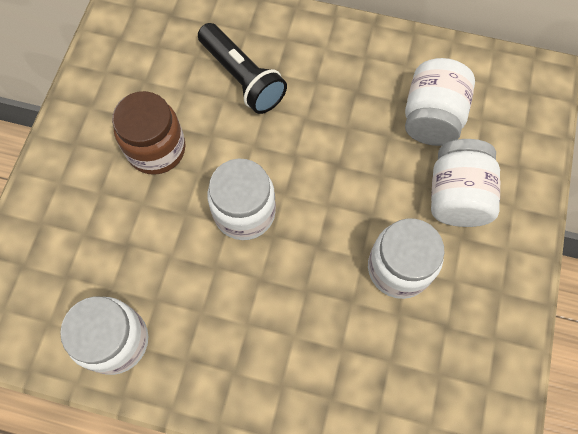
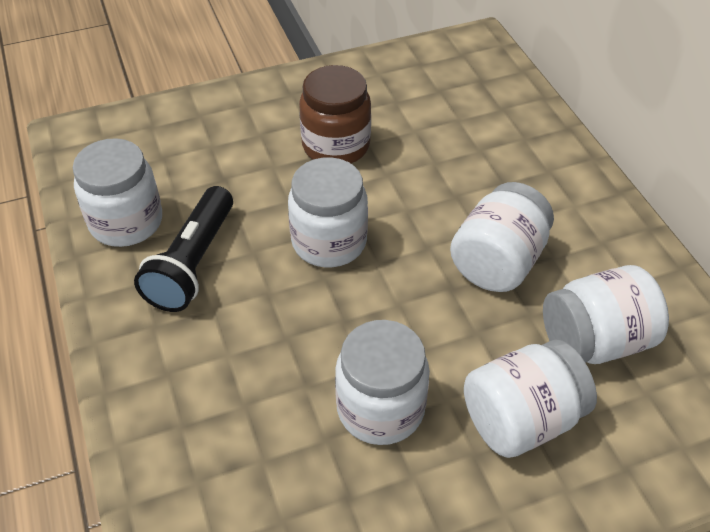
camera: 55 degrees right, 20 degrees down
black flashlight [198,23,287,114] -> black flashlight moved to [134,186,233,312]
none -> white jar [450,182,554,292]

